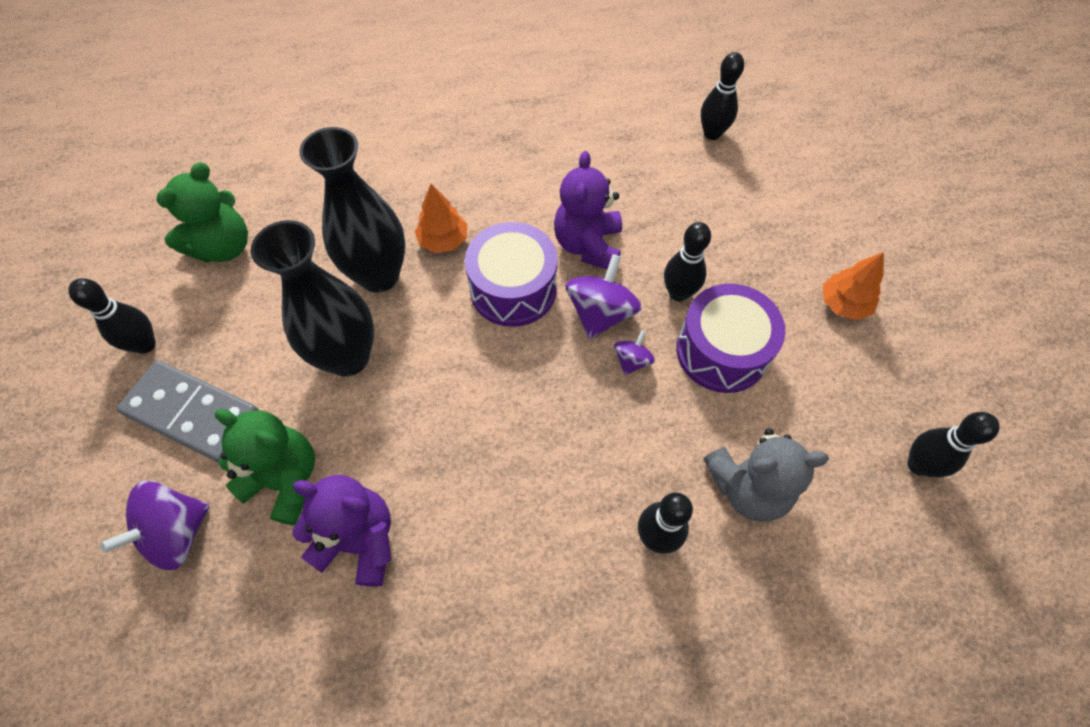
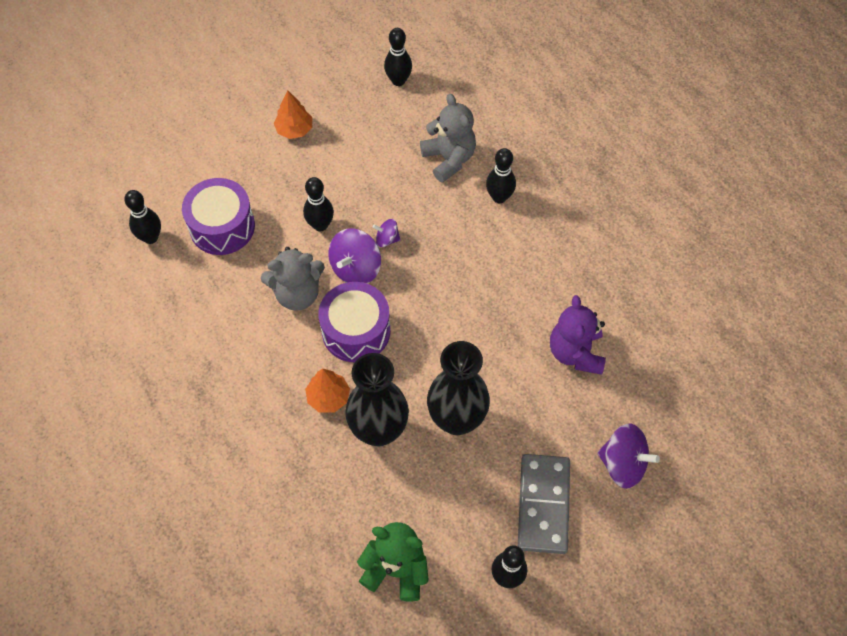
camera: 110 degrees left, 0 degrees up
green teddy bear [214,409,315,525] -> none
purple teddy bear [554,151,622,269] -> grey teddy bear [261,247,325,311]
purple spinning top [565,254,642,339] -> purple spinning top turned 60 degrees counterclockwise [329,228,381,284]
purple drum [676,283,785,393] -> purple drum moved to [182,178,255,255]

